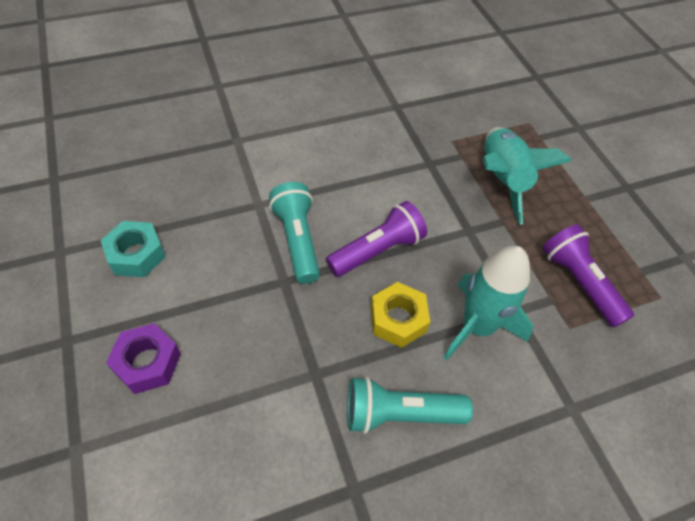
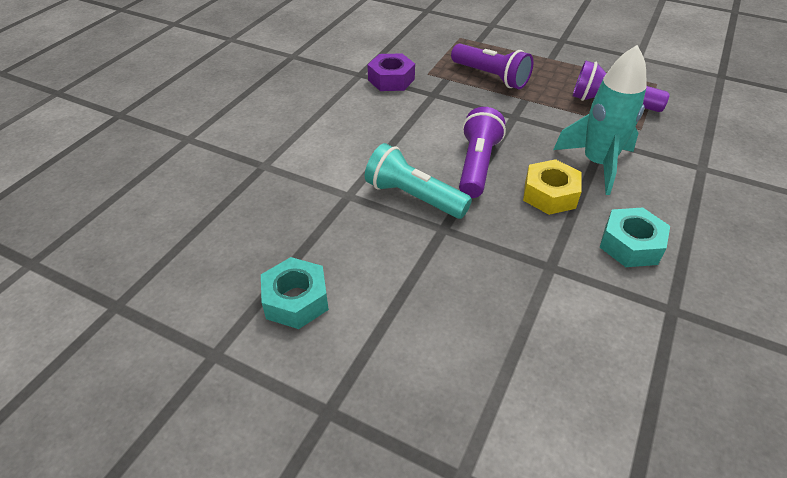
camera: 40 degrees left, 10 degrees down
purple nut [106,323,181,394] -> purple nut moved to [367,53,415,91]
turquoise flashlight [347,377,473,434] -> turquoise nut [600,207,670,267]
turquoise rocket [482,127,572,225] -> purple flashlight [451,44,534,89]

